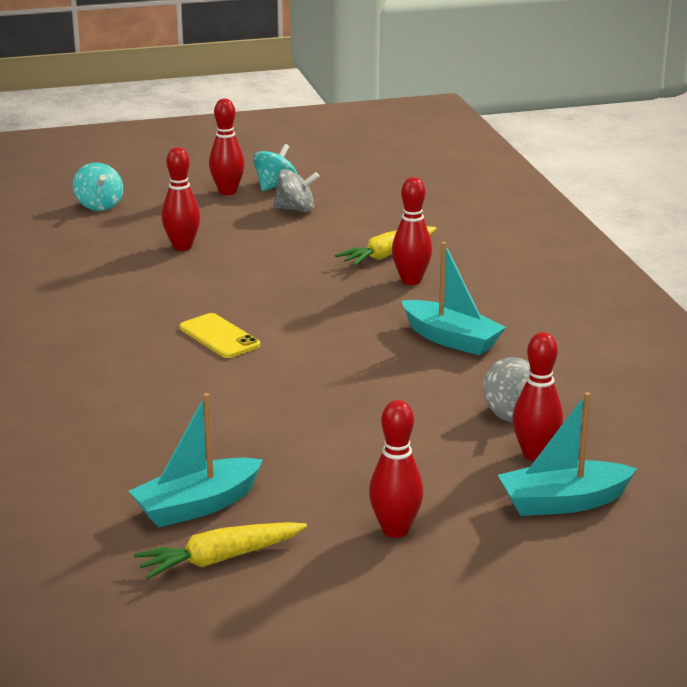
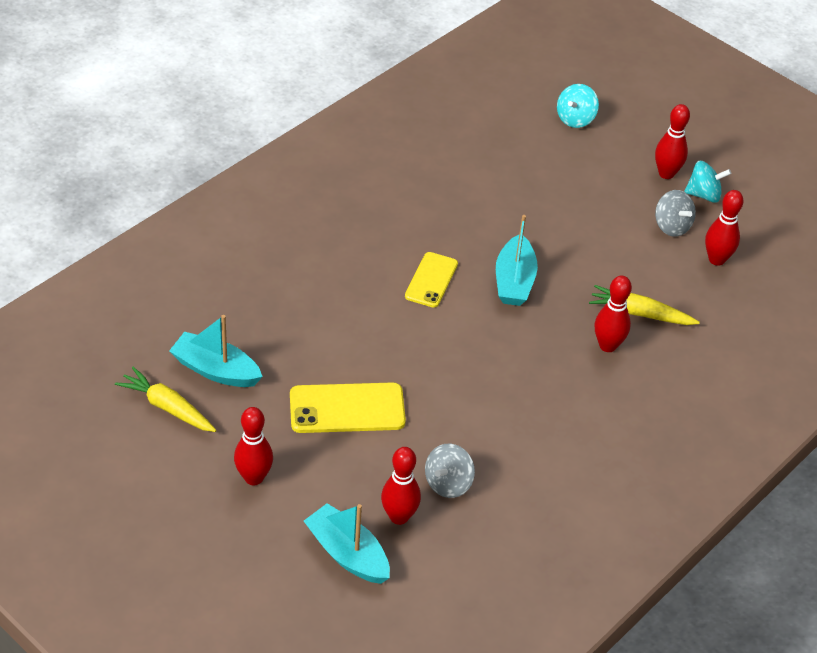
camera: 55 degrees right, 20 degrees up
red bowling pin [162,147,200,251] -> red bowling pin moved to [705,190,744,266]
turquoise boat [402,242,506,355] -> turquoise boat moved to [496,215,538,306]
none -> yellow phone [290,382,406,433]

